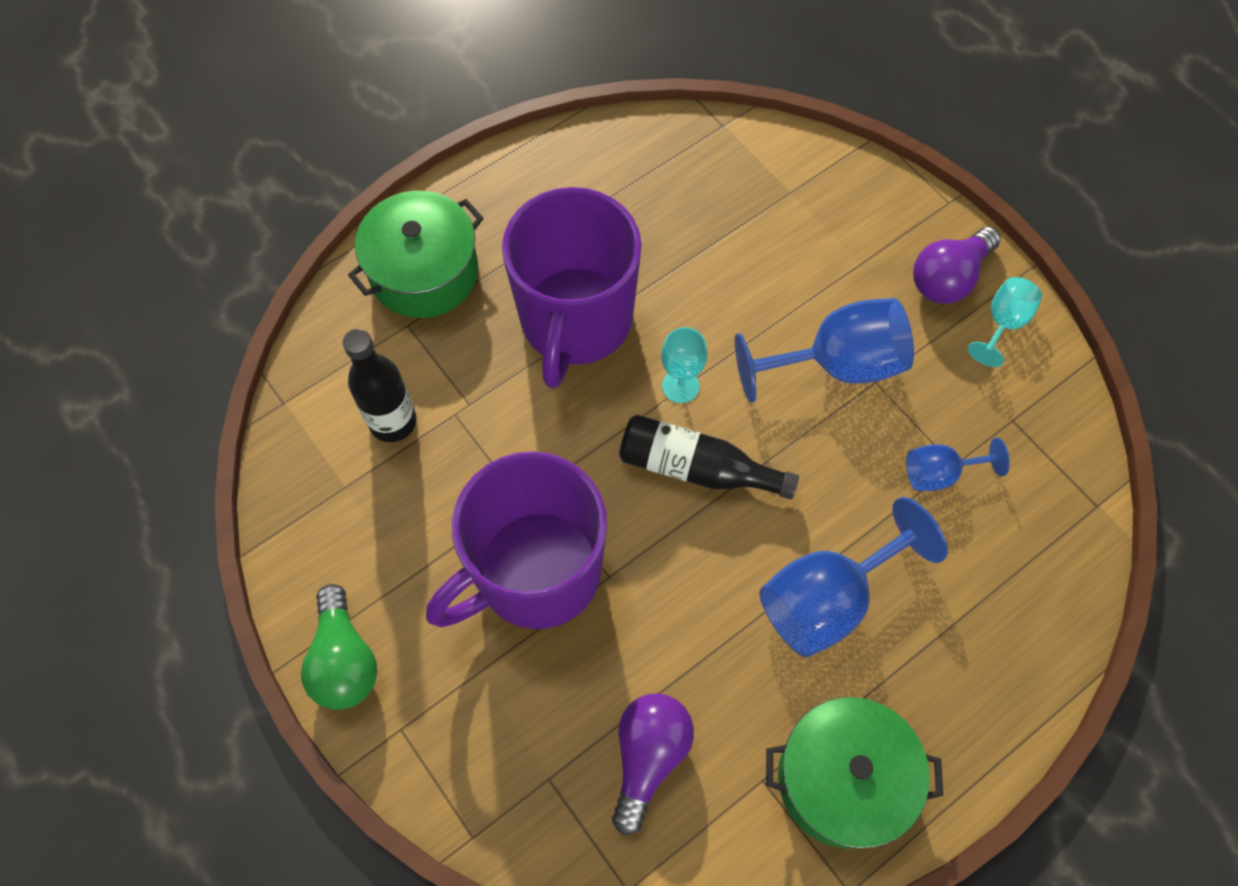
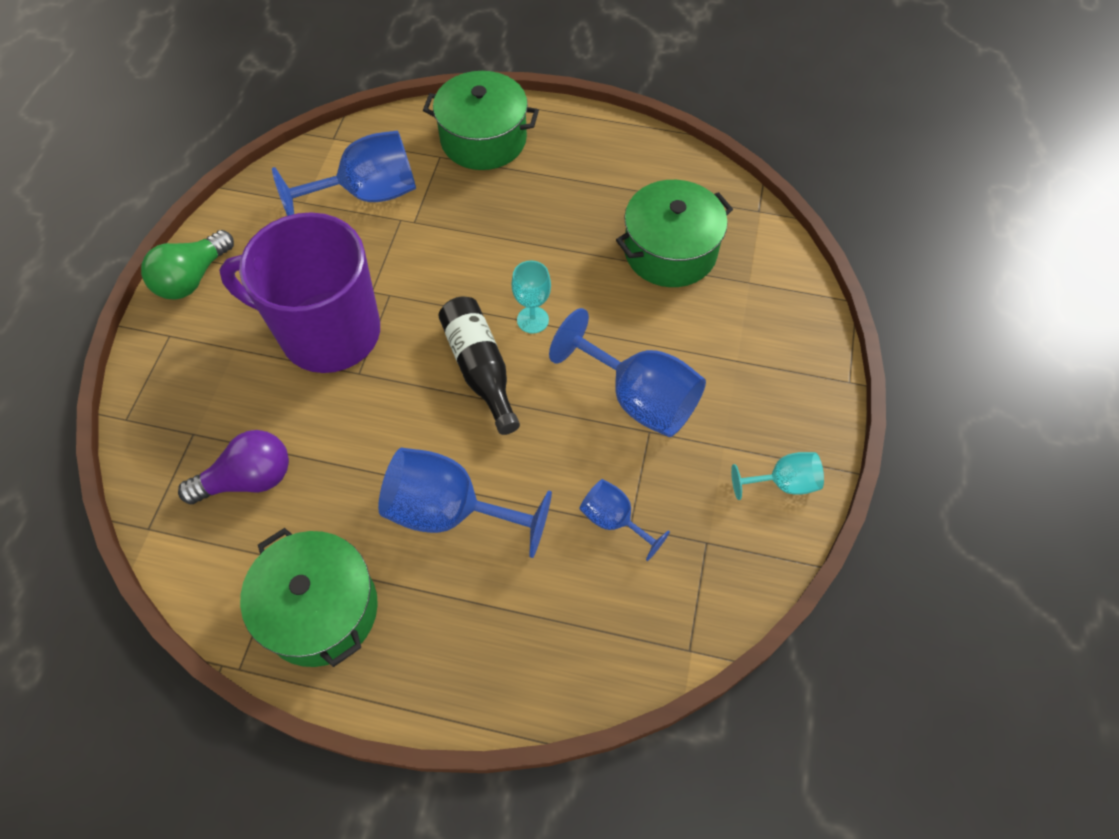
camera: 50 degrees right, 5 degrees down
black bottle [343,329,417,442] -> blue goblet [272,130,416,216]
purple mug [502,187,642,388] -> none
purple light bulb [913,227,1001,304] -> none
none -> green pot [616,180,733,287]

